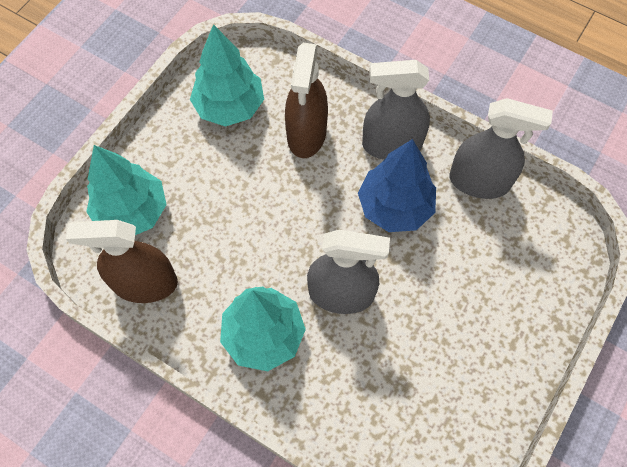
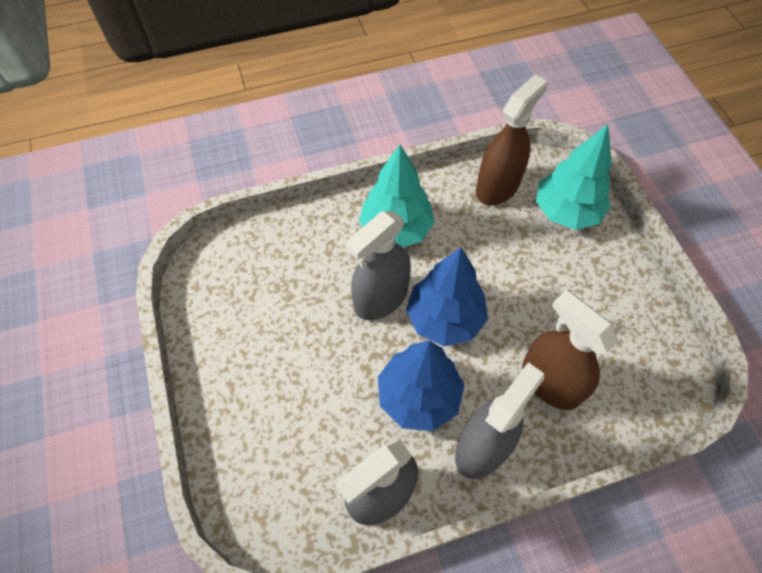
camera: 130 degrees right, 5 degrees down
turquoise tree [190,24,264,127] -> none
none -> blue tree [406,247,488,346]

